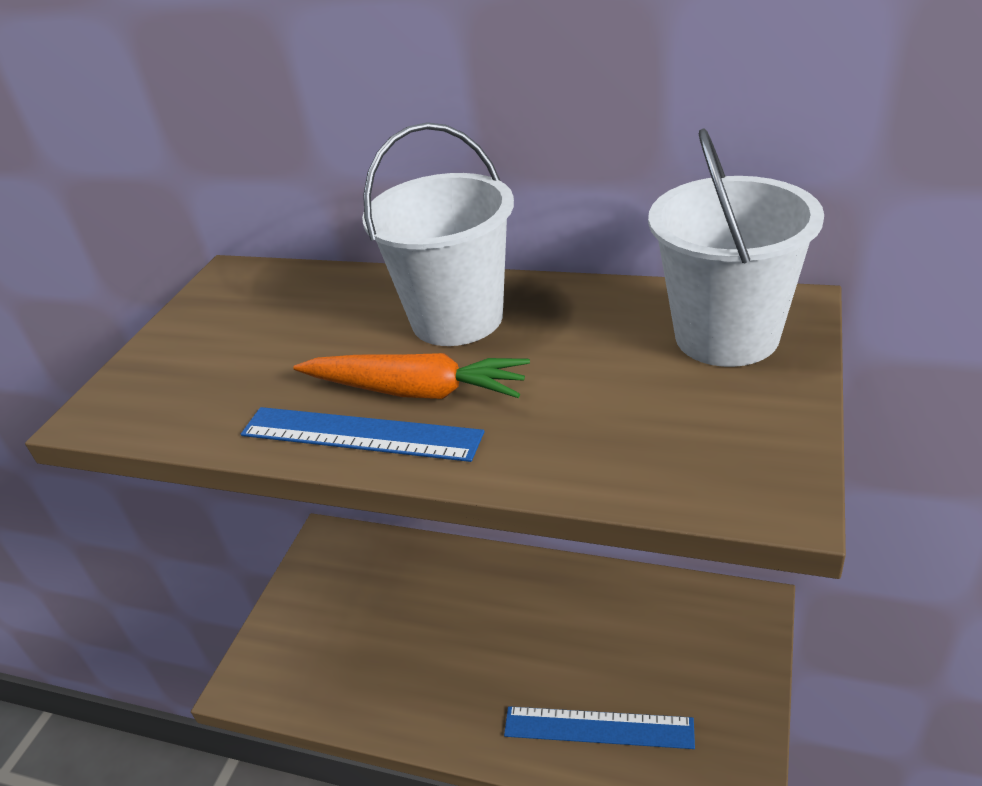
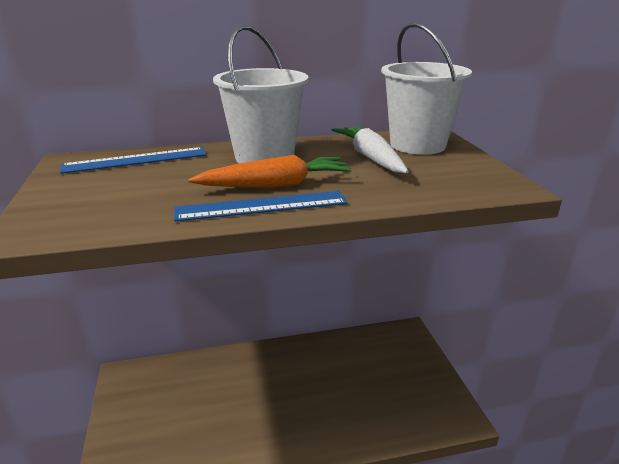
camera: 35 degrees left, 10 degrees down
blue ruler [504,706,695,749] -> blue ruler moved to [60,147,207,174]
none -> white carrot [332,126,409,173]

